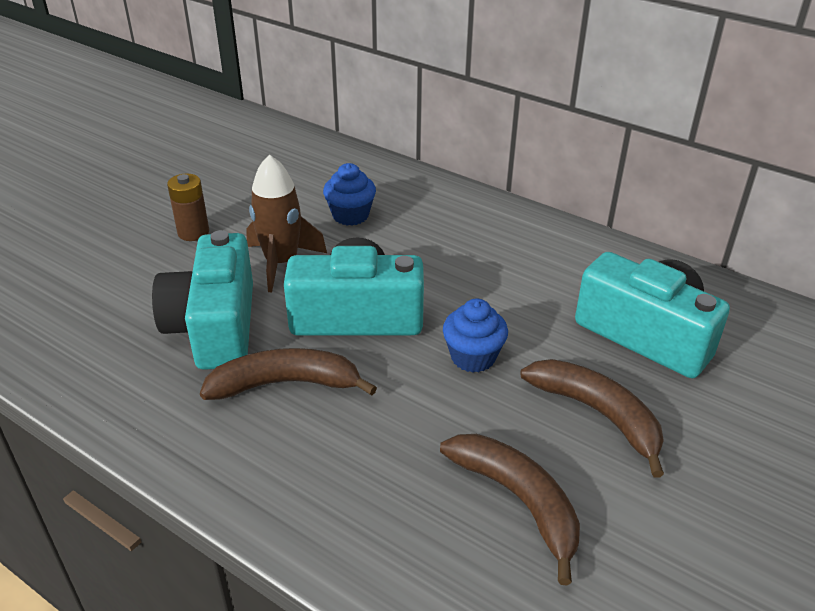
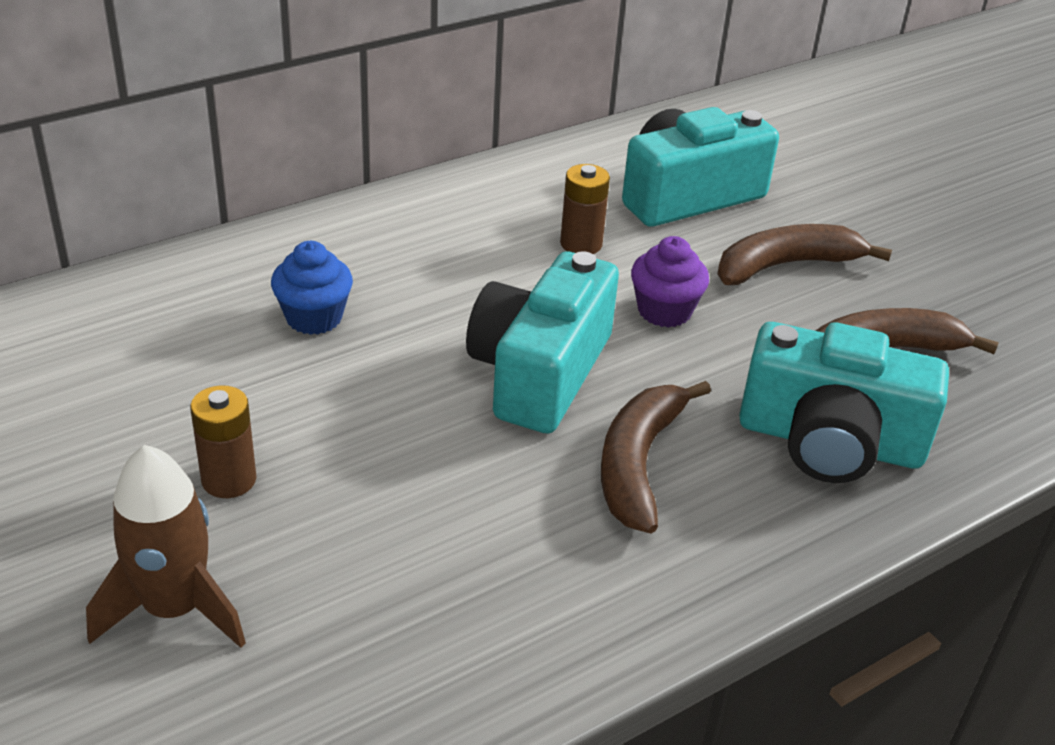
camera: 70 degrees left, 0 degrees up
turquoise camera [152,230,253,370] -> turquoise camera moved to [739,322,949,483]
brown rocket [246,154,327,292] -> brown rocket moved to [86,445,246,648]
blue cupcake [443,298,508,373] -> purple cupcake [631,236,709,328]
none -> brown battery [560,164,610,254]

